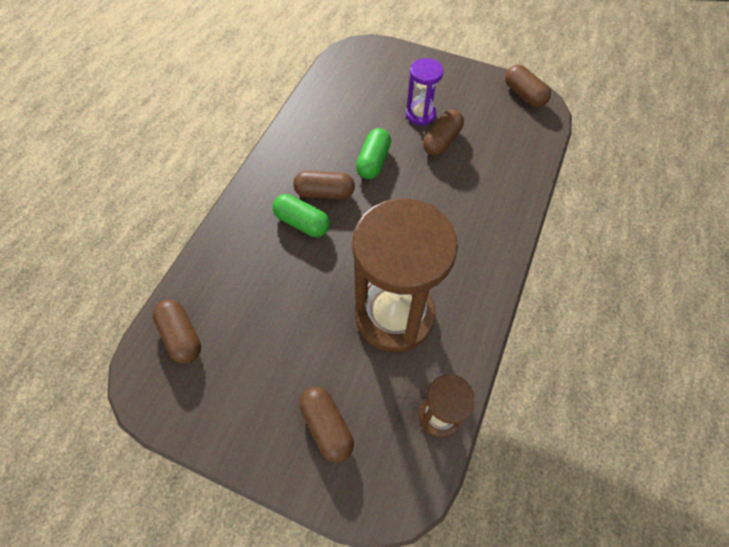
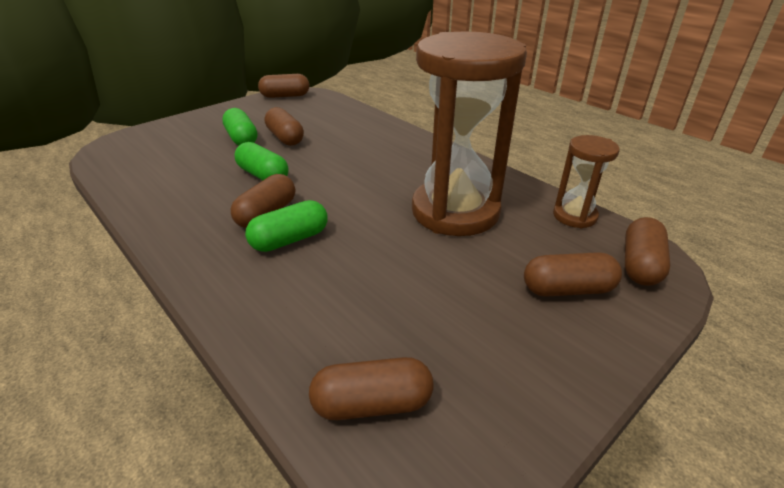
camera: 65 degrees left, 25 degrees down
purple hourglass [406,58,444,126] -> green capsule [222,108,257,146]
none -> brown capsule [625,217,670,286]

